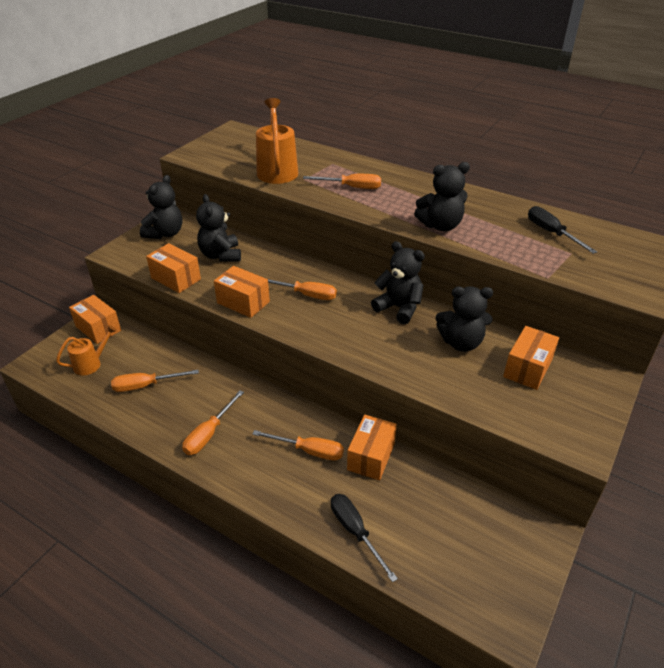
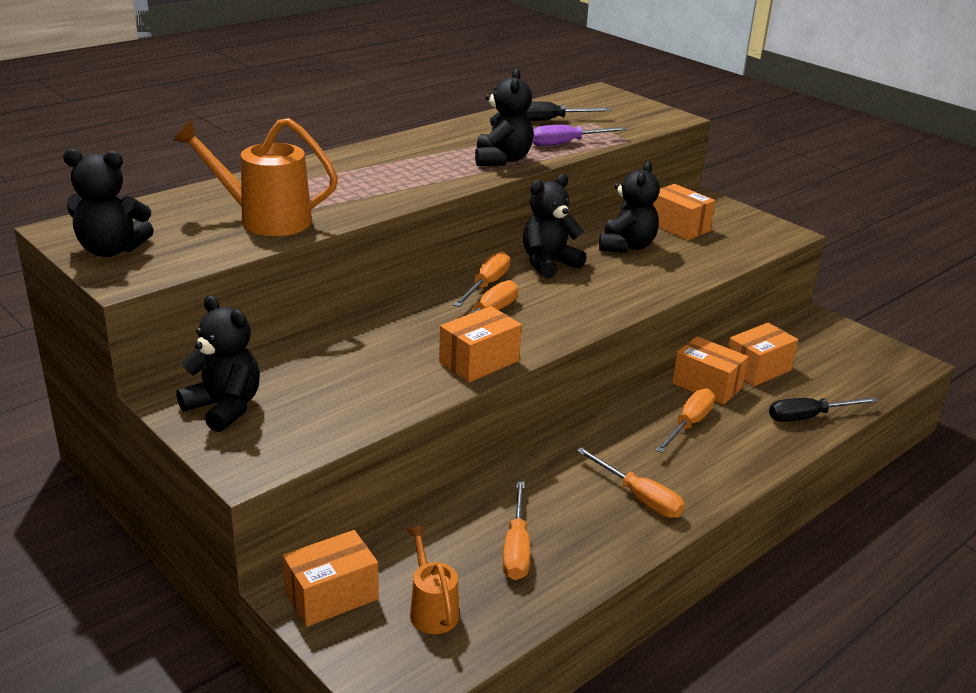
camera: 75 degrees left, 10 degrees down
orange box [146,243,201,293] -> orange box moved to [728,323,798,387]
black teddy bear [196,194,241,262] -> black teddy bear moved to [63,149,154,257]
orange screwdriver [303,174,381,189] -> orange screwdriver moved to [453,251,510,307]
none -> purple screwdriver [532,125,627,146]

